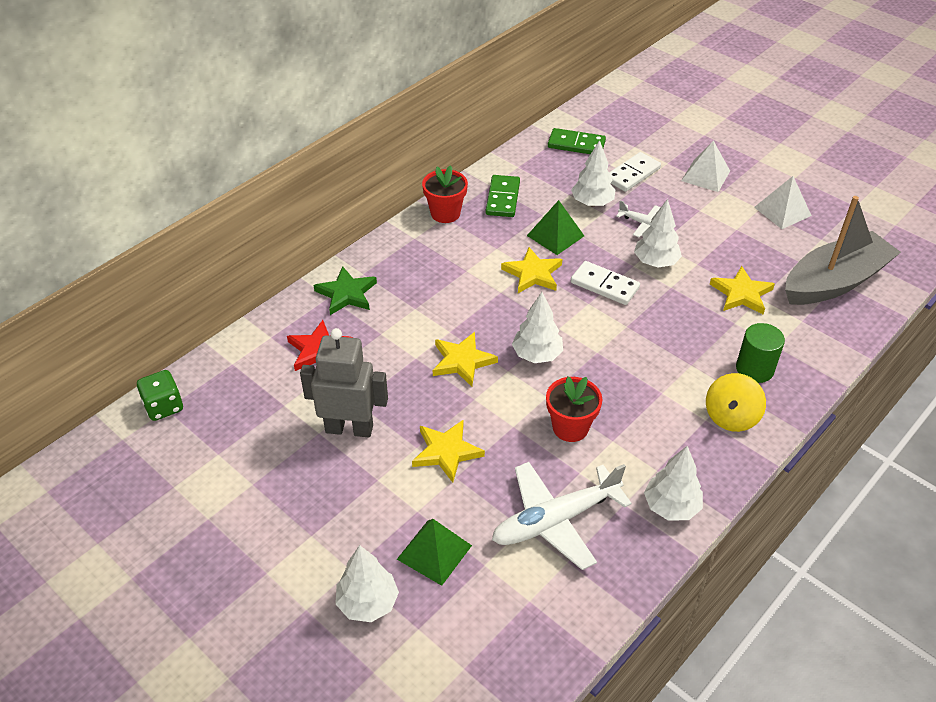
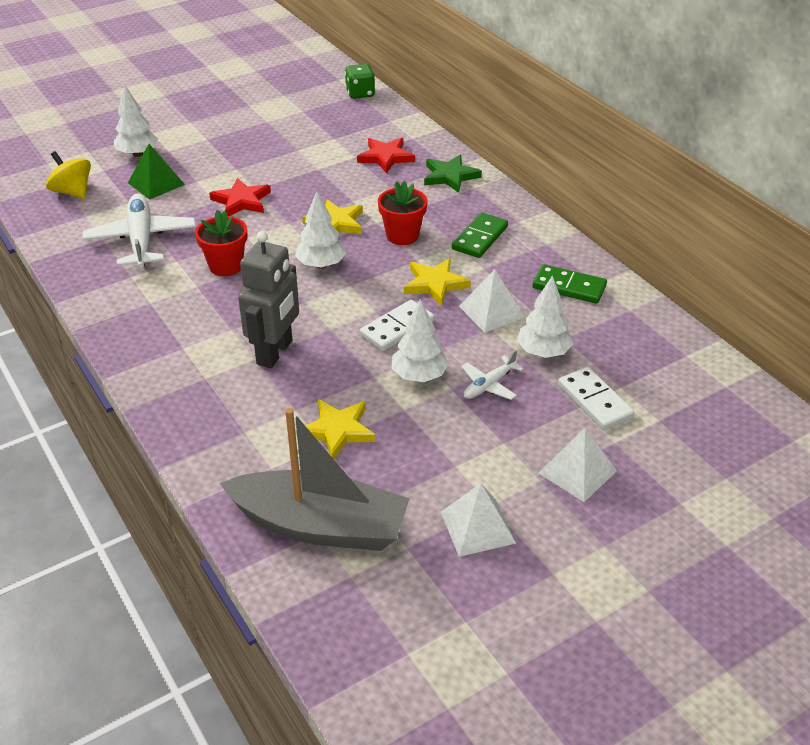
camera: 105 degrees right, 5 degrees down
grey robot [300,328,388,437] -> grey robot moved to [238,231,299,368]
yellow star [412,420,485,483] -> red star [209,178,271,216]
red flower pot [422,165,468,223] -> red flower pot moved to [378,181,428,245]
green pyramid [527,200,584,255] -> white pyramid [459,269,525,333]
green domino [548,128,606,154] -> green domino moved to [452,213,508,258]
white tree [644,446,703,521] -> none
yellow spinning top [706,373,766,432] -> yellow spinning top moved to [46,151,91,199]
green cylinder [736,323,785,383] -> none
grey boat [785,196,901,305] -> grey boat turned 60 degrees counterclockwise [220,408,410,551]

